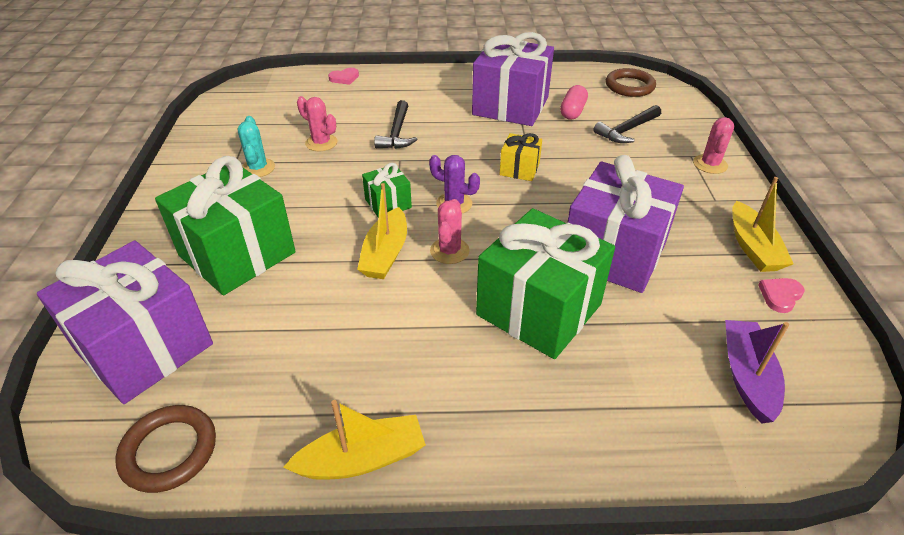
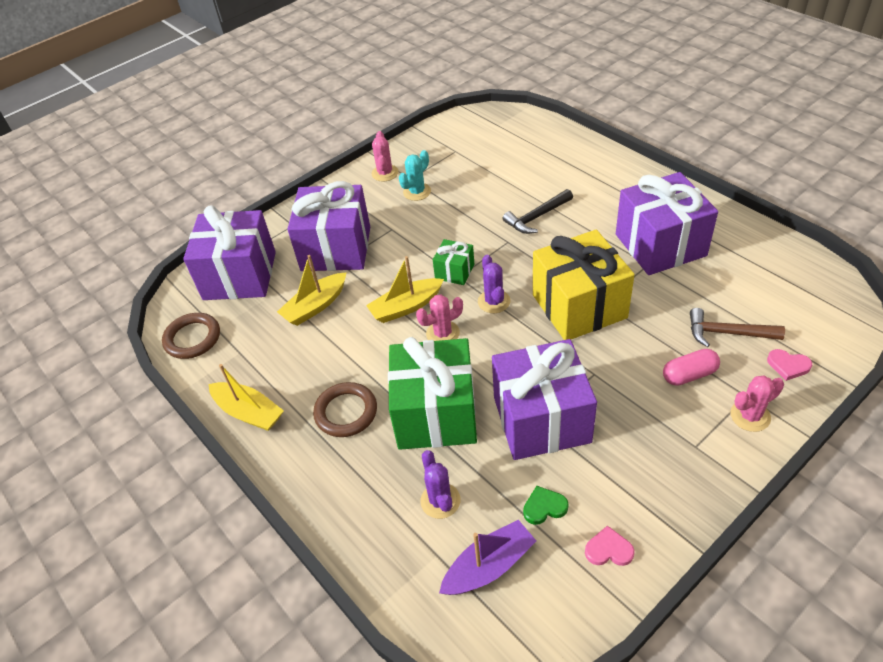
camera: 55 degrees right, 5 degrees up
green gift [155,156,296,295] -> purple gift [287,181,370,271]
pink cactus [297,96,338,151] -> pink cactus moved to [372,131,399,182]
pink heart [328,68,359,85] -> pink heart moved to [767,349,812,381]
yellow gift [500,133,542,181] -> yellow gift [533,230,635,340], size x2.13
pink capsule [560,85,588,120] -> pink capsule moved to [663,349,720,386]
black hammer [593,105,661,143] -> brown hammer [690,308,785,347]
brown ring [606,68,656,97] -> brown ring moved to [313,382,377,437]
yellow boat [732,177,794,272] -> yellow boat moved to [277,255,347,326]
none -> purple cactus [420,450,460,519]
none -> green heart [523,486,569,525]

